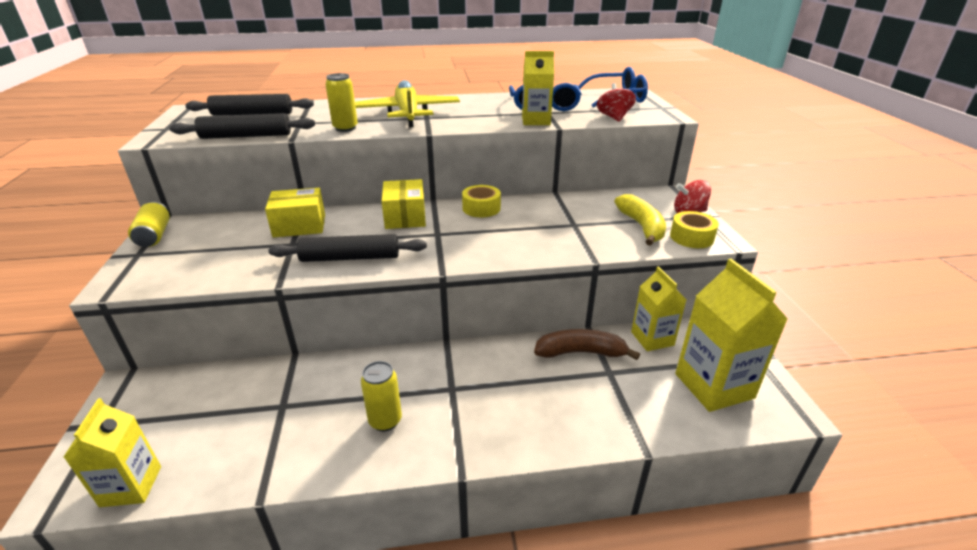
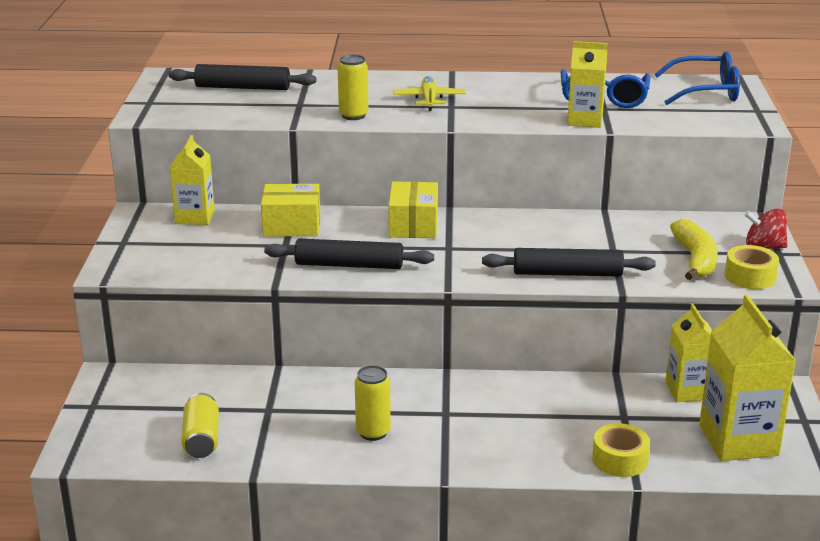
camera: 10 degrees right, 5 degrees down
yellow carton [64,398,161,507] -> yellow carton moved to [170,135,215,225]
yellow can [128,201,170,247] -> yellow can moved to [181,393,219,458]
black rolling pin [170,113,315,139] -> black rolling pin moved to [482,248,656,277]
yellow plane [355,80,460,127] -> yellow plane [393,76,465,111], size x0.56
yellow tape [462,185,501,217] -> yellow tape moved to [592,423,650,477]
brown banana [534,329,640,360] -> none
red spinning top [597,83,636,122] -> none

